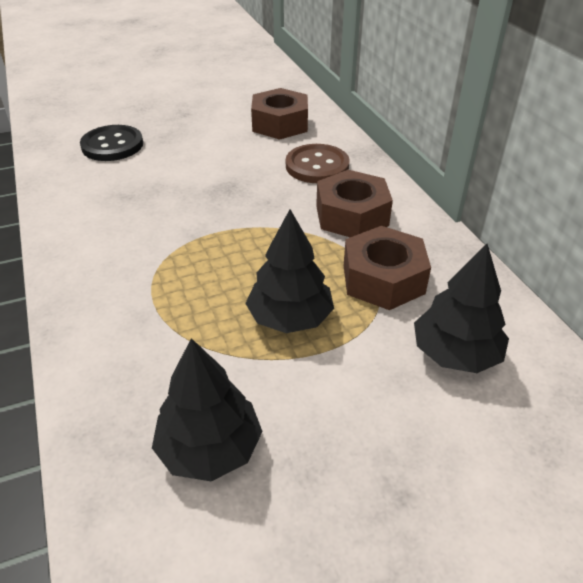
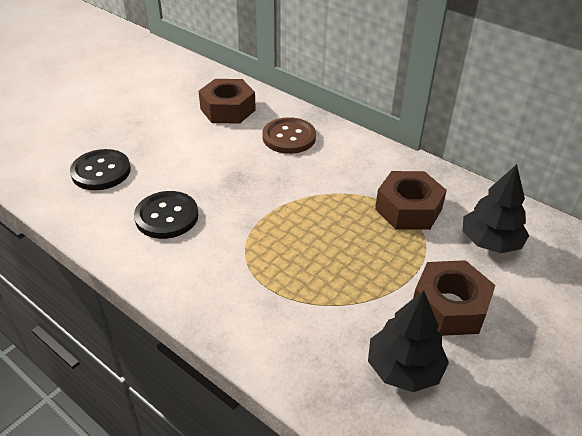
camera: 30 degrees left, 0 degrees up
black tree [245,209,334,333] -> none
brown nut [316,170,393,237] -> brown nut moved to [413,260,495,336]
none -> black button [134,191,199,239]

